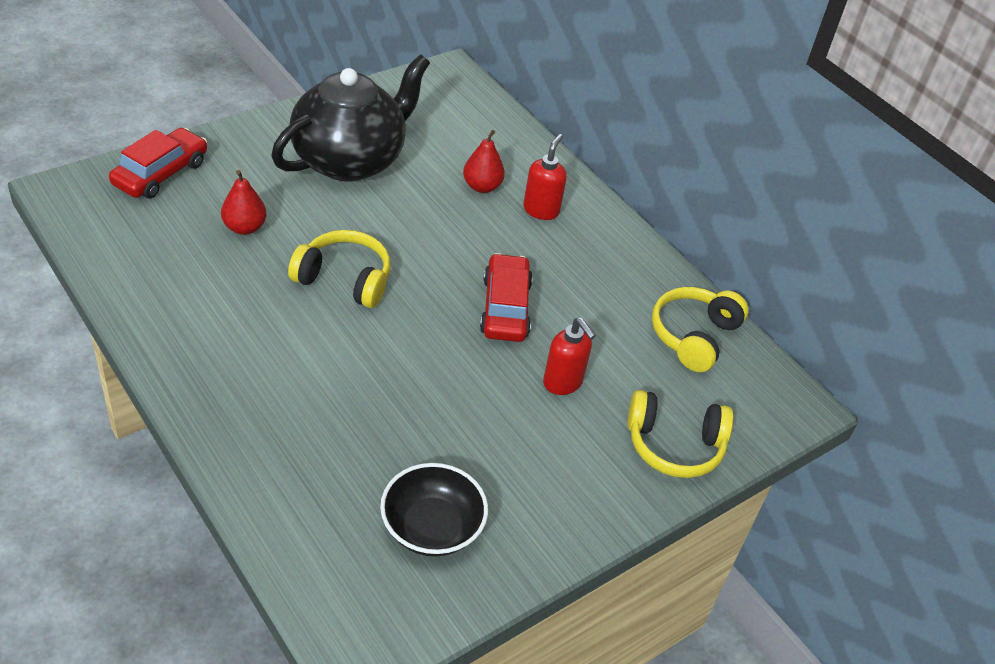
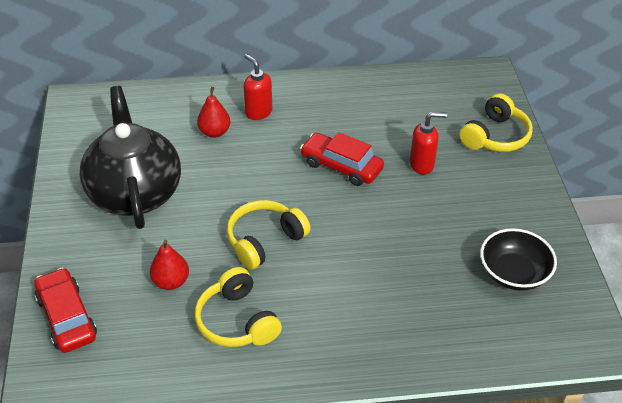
camera: 55 degrees left, 0 degrees up
yellow headphones [652,287,749,372] -> yellow headphones moved to [195,267,282,347]

